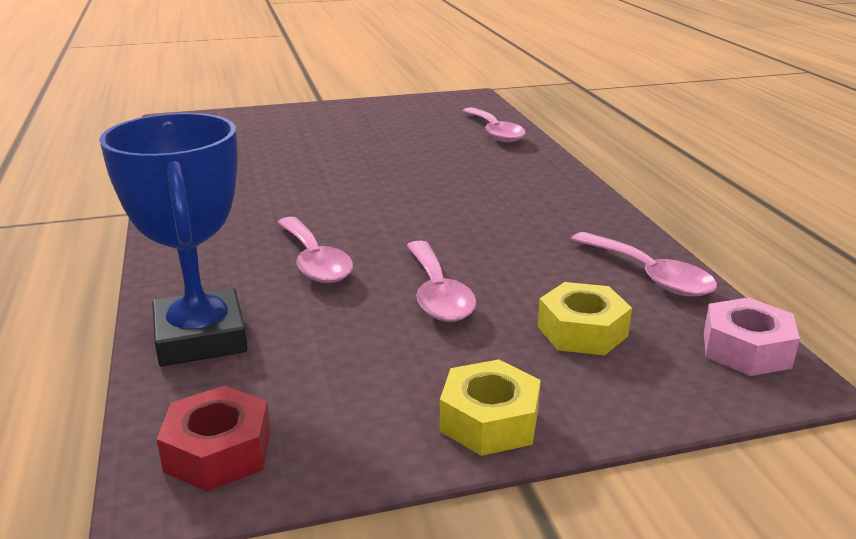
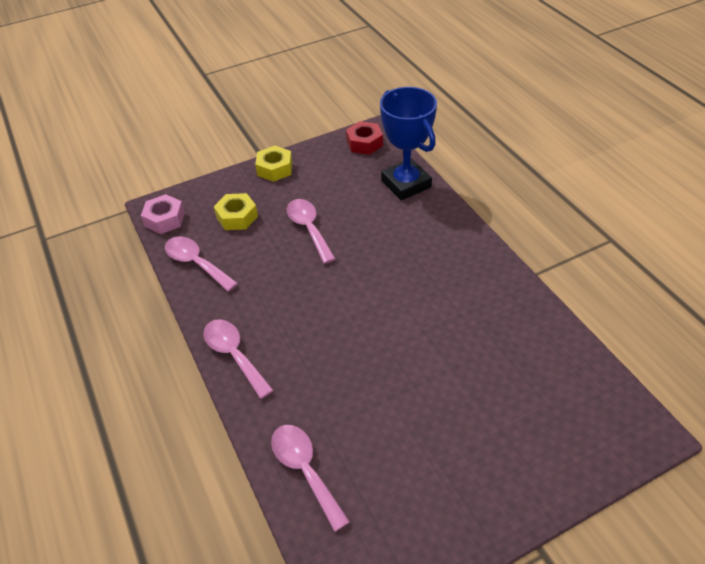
camera: 170 degrees right, 20 degrees up
pink spoon [277,217,353,283] -> pink spoon moved to [203,319,274,399]

